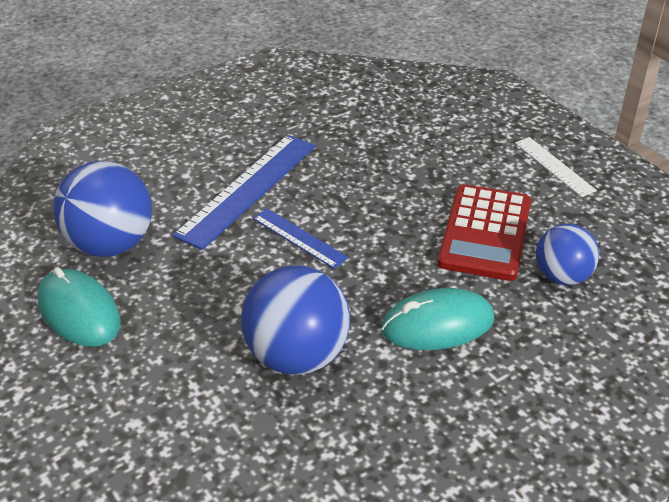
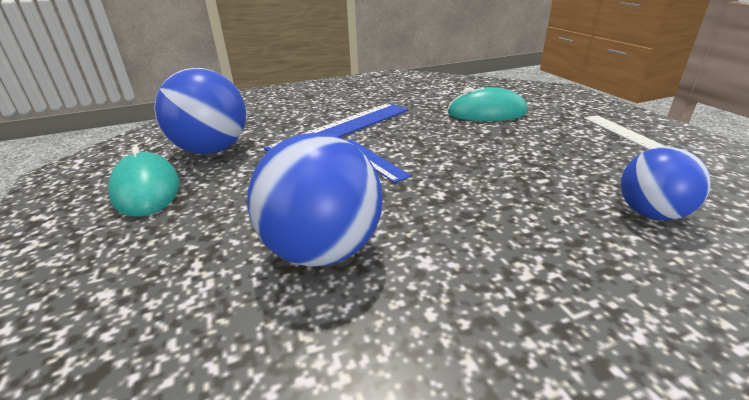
camera: 15 degrees right, 10 degrees down
turquoise mouse [381,288,495,350] -> turquoise mouse moved to [447,87,528,121]
red calculator [437,184,531,281] -> none

